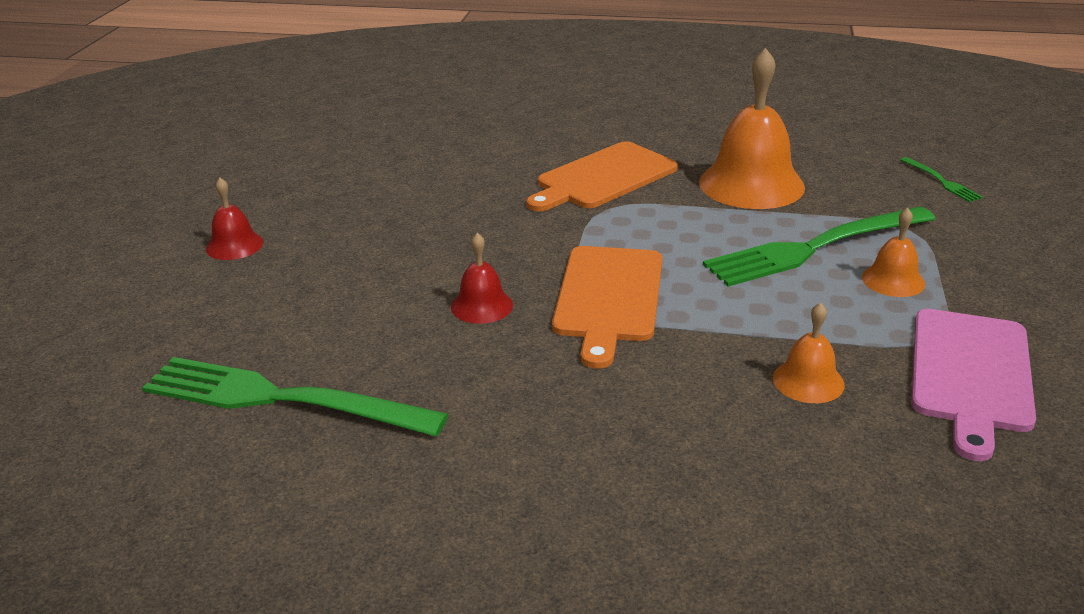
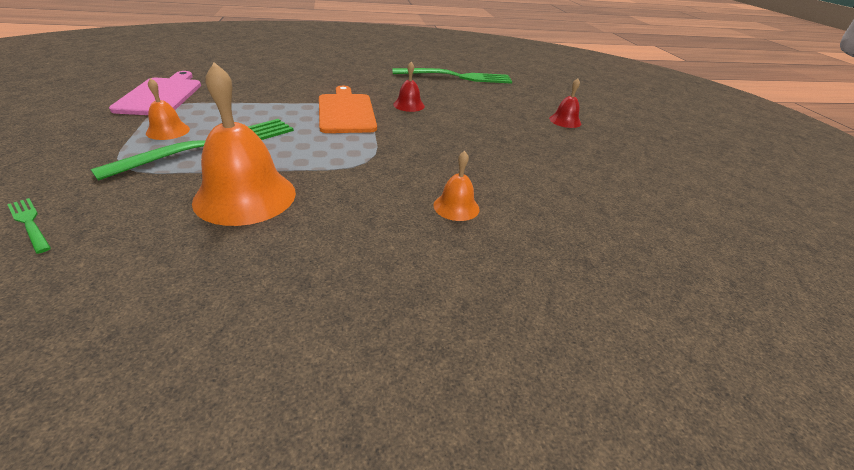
camera: 155 degrees right, 5 degrees up
orange cutting board [526,141,678,212] -> none
orange bell [773,302,845,403] -> orange bell moved to [433,151,480,221]

